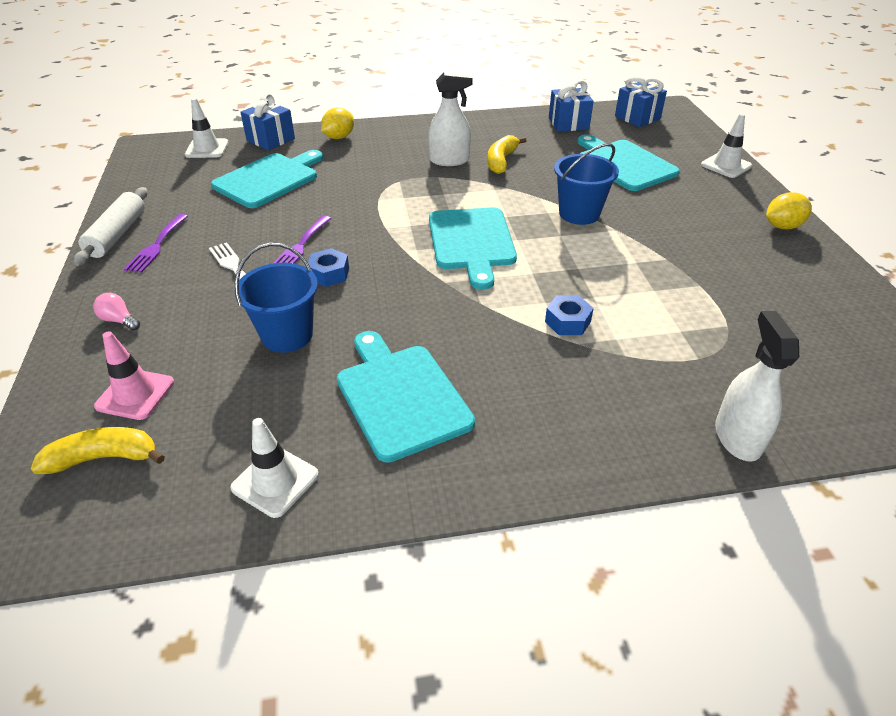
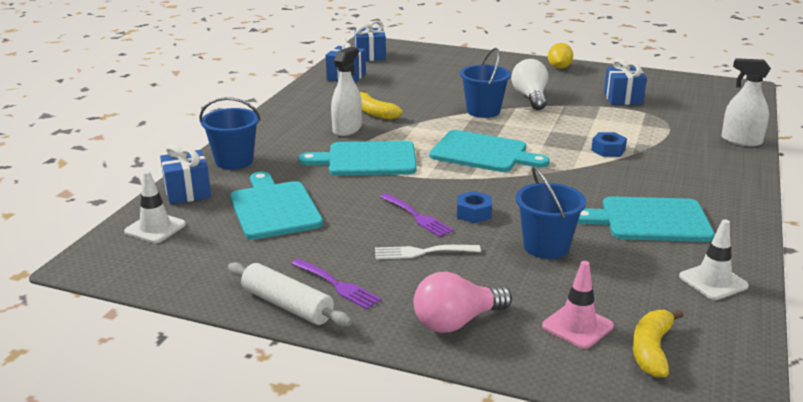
camera: 60 degrees left, 15 degrees down
pink light bulb [93,293,140,331] -> pink light bulb [414,272,512,333], size x1.98
yellow lemon [321,107,354,139] -> blue bucket [199,97,261,169]
turquoise cutting board [577,134,680,191] -> turquoise cutting board moved to [298,141,417,176]
white traffic cone [701,113,752,178] -> none
none -> white light bulb [511,59,548,110]
none -> blue gift [604,58,647,105]

